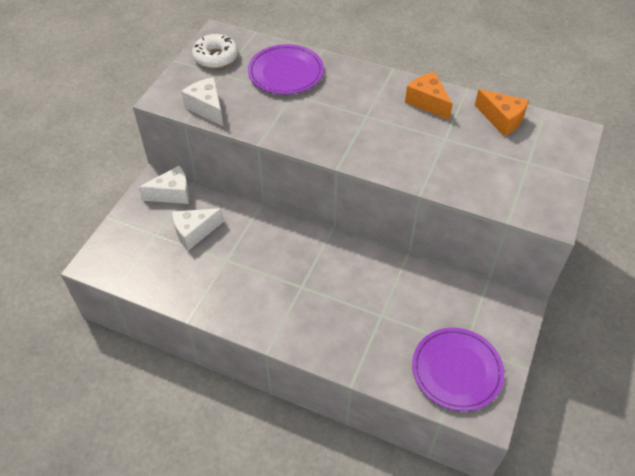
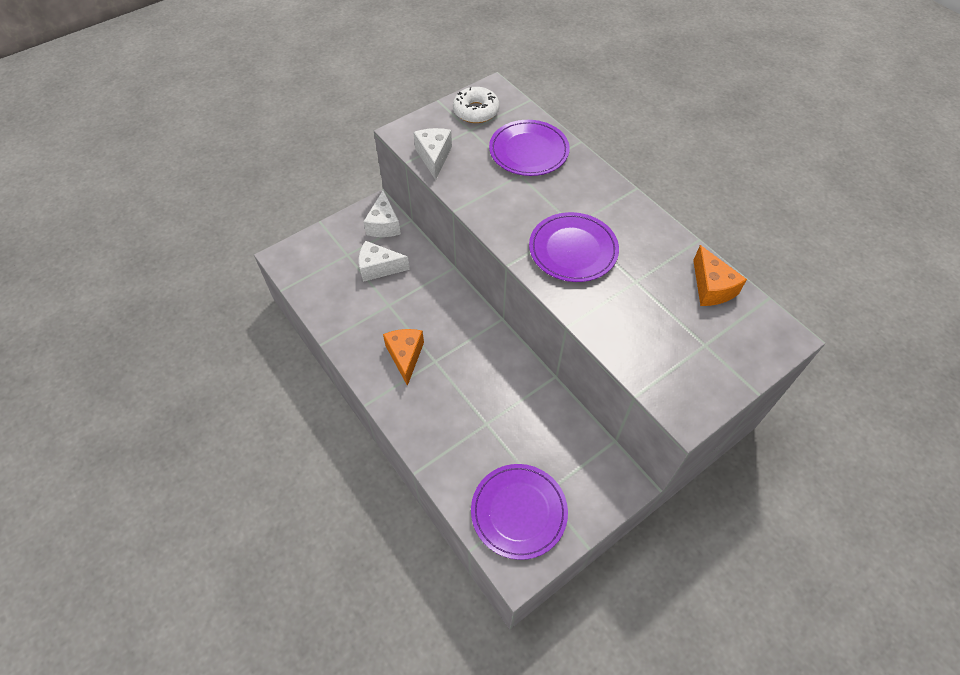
camera: 30 degrees right, 5 degrees up
white cheese [138,165,190,204] -> white cheese turned 75 degrees clockwise [363,190,401,237]
orange cheese [405,72,453,120] -> orange cheese moved to [383,329,424,386]
none -> purple plate [529,212,619,282]

